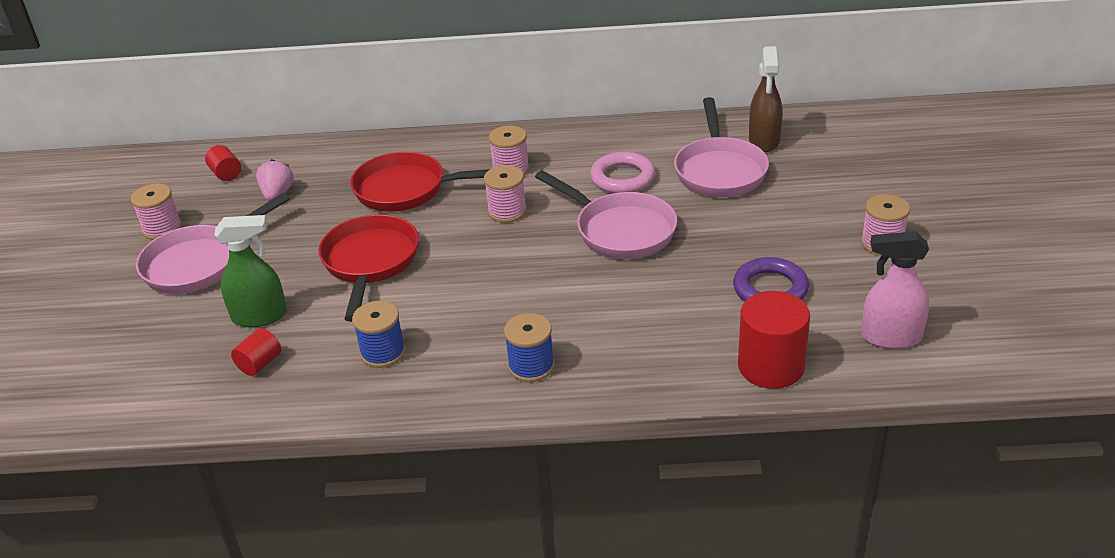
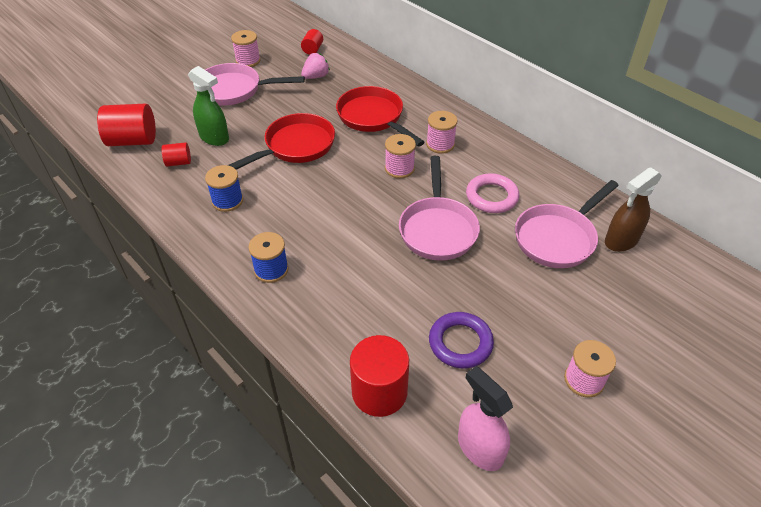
camera: 45 degrees right, 10 degrees up
none -> red cylinder [97,104,156,146]

